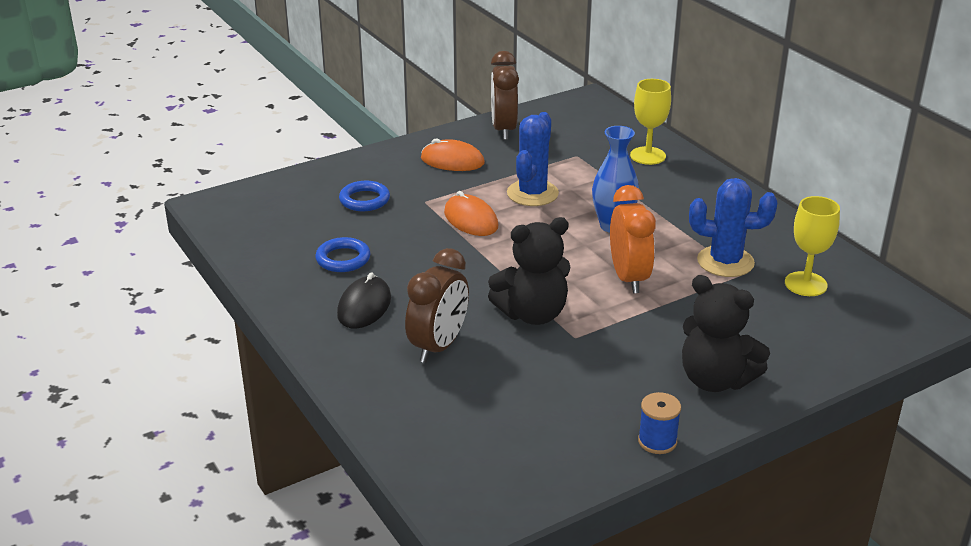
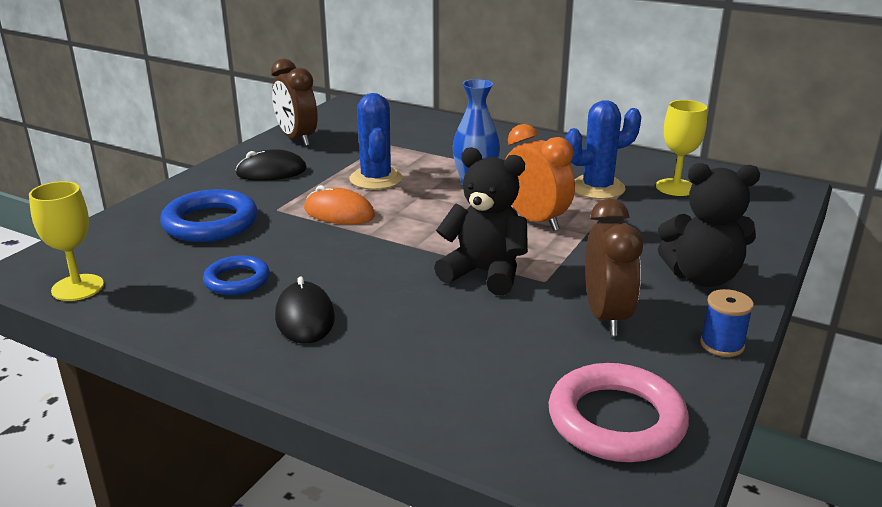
camera: 30 degrees left, 5 degrees down
blue ring [339,181,390,211] -> blue ring [160,189,258,242], size x1.64
brown clock [405,248,469,363] -> brown clock moved to [585,199,643,336]
orange mouse [421,138,485,171] -> black mouse [235,149,307,181]
black teddy bear [488,217,570,325] -> black teddy bear turned 105 degrees counterclockwise [434,147,528,296]
yellow goblet [630,79,671,165] -> yellow goblet moved to [29,181,104,301]
none -> pink ring [549,363,689,462]

